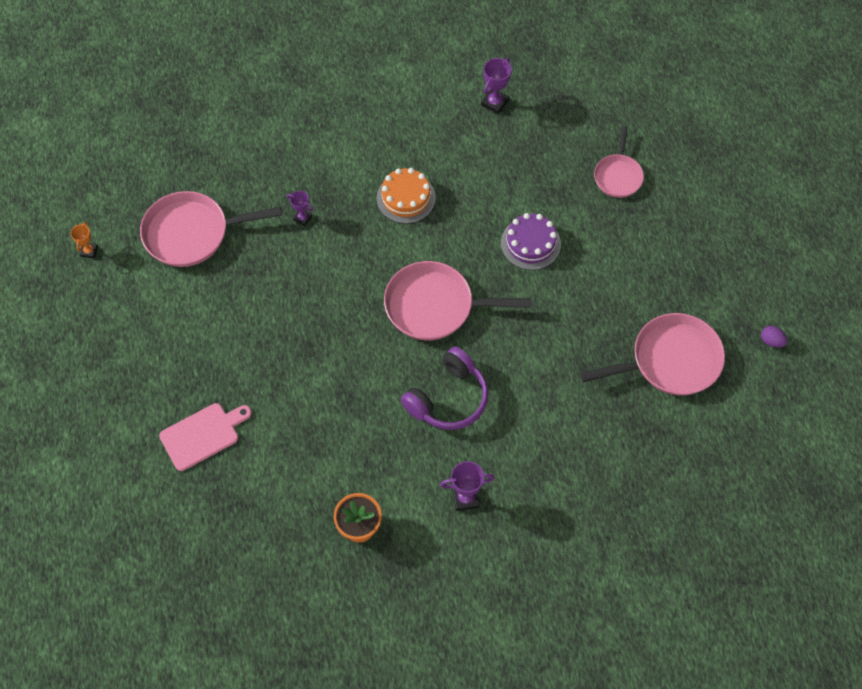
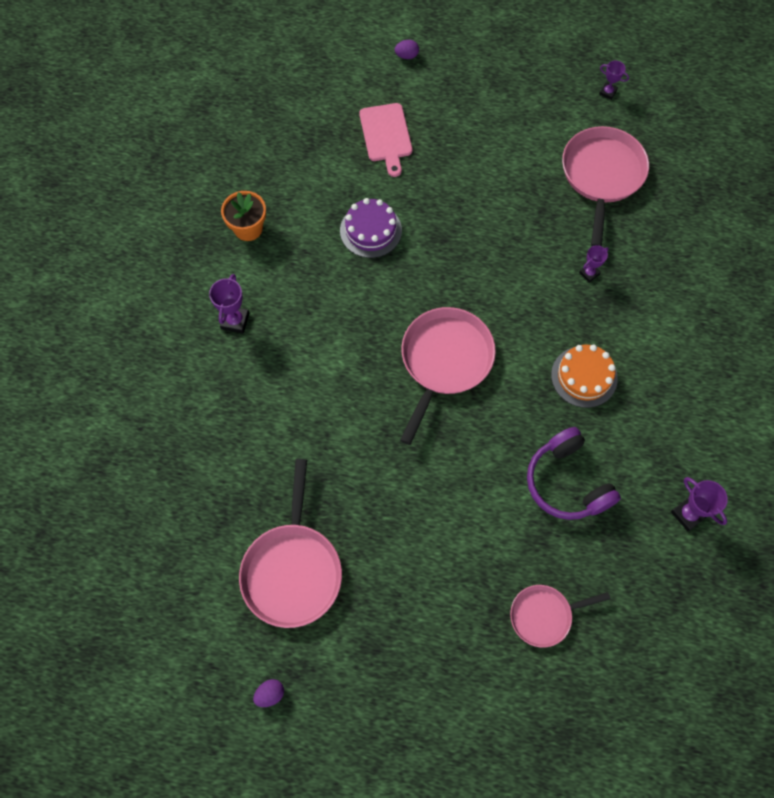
camera: 110 degrees right, 5 degrees up
orange trophy [71,222,98,258] -> purple trophy [599,60,629,100]
purple headphones [401,347,489,430] -> purple headphones moved to [527,427,621,520]
purple cake [501,213,561,270] -> purple cake moved to [340,198,402,258]
pink pan [594,126,644,198] -> pink pan turned 45 degrees counterclockwise [510,585,611,648]
none -> purple egg [395,40,419,59]

